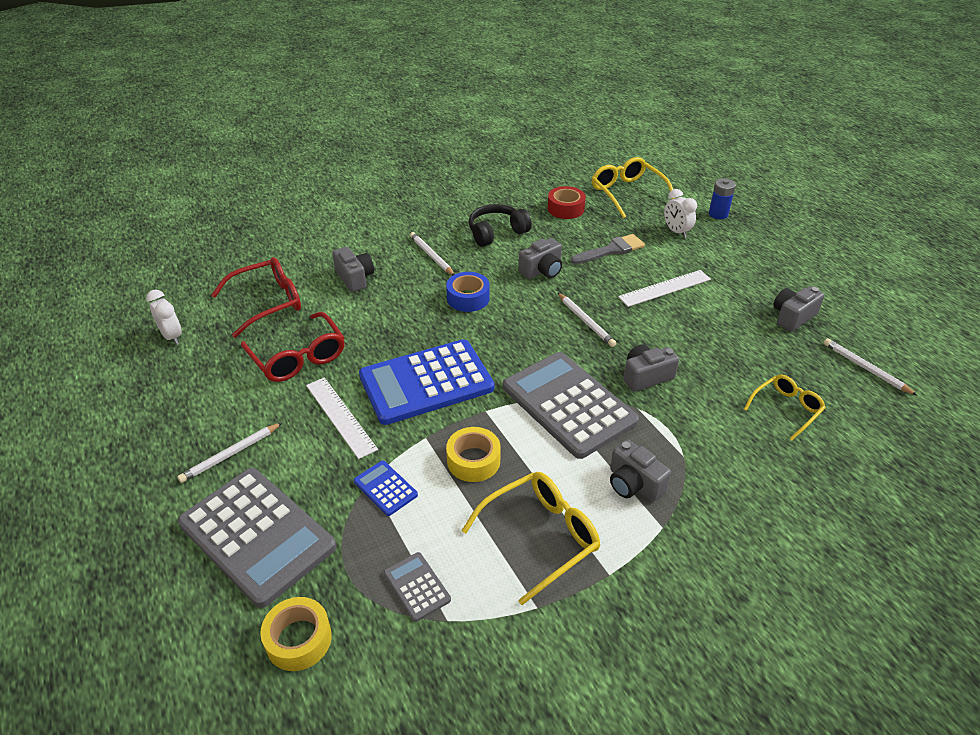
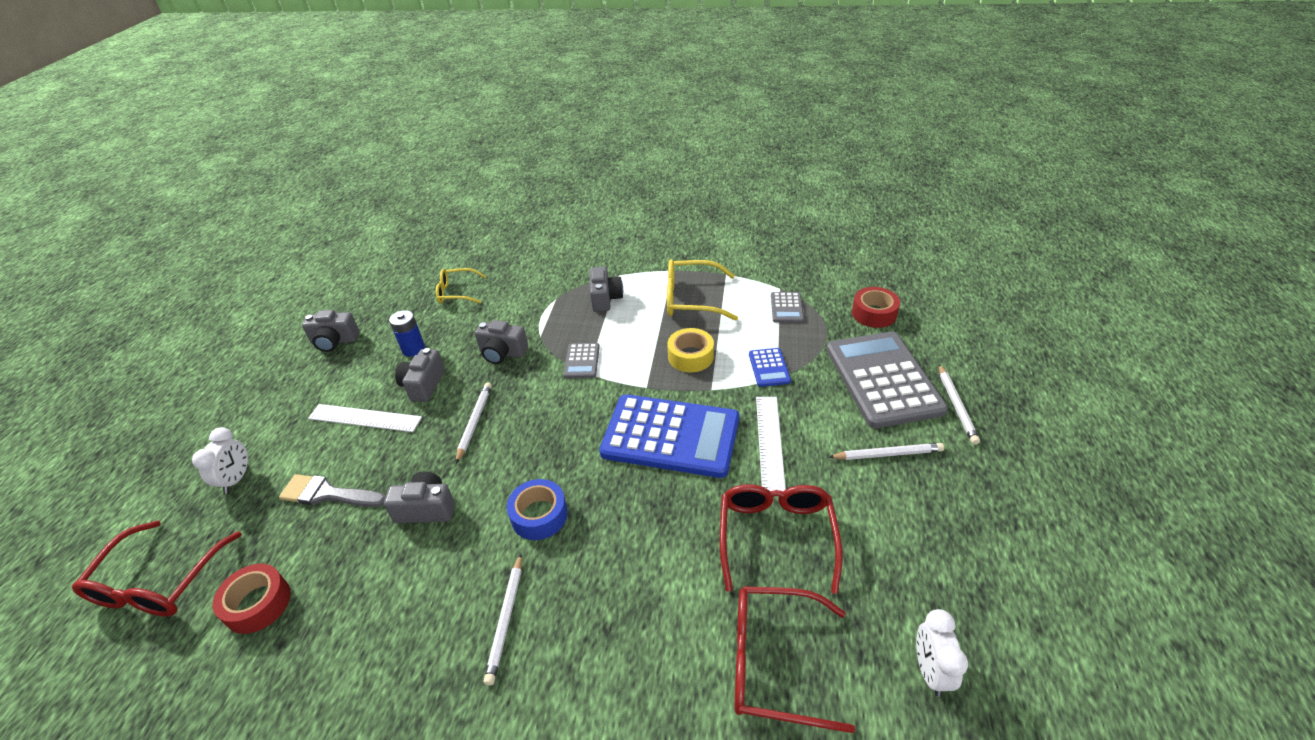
camera: 140 degrees left, 0 degrees up
yellow tape [260,597,332,671] -> red tape [852,287,900,328]
grey camera [332,247,374,292] -> grey camera moved to [395,348,445,402]
black headphones [469,204,532,247] -> none
grey calculator [503,352,639,459] -> grey calculator [563,343,600,379], size x0.43
yellow glasses [591,157,675,218] -> red glasses [72,520,242,617]
blue battery [709,178,736,219] -> blue battery moved to [389,310,425,357]
white pencil [824,338,918,396] -> white pencil moved to [939,364,980,445]

